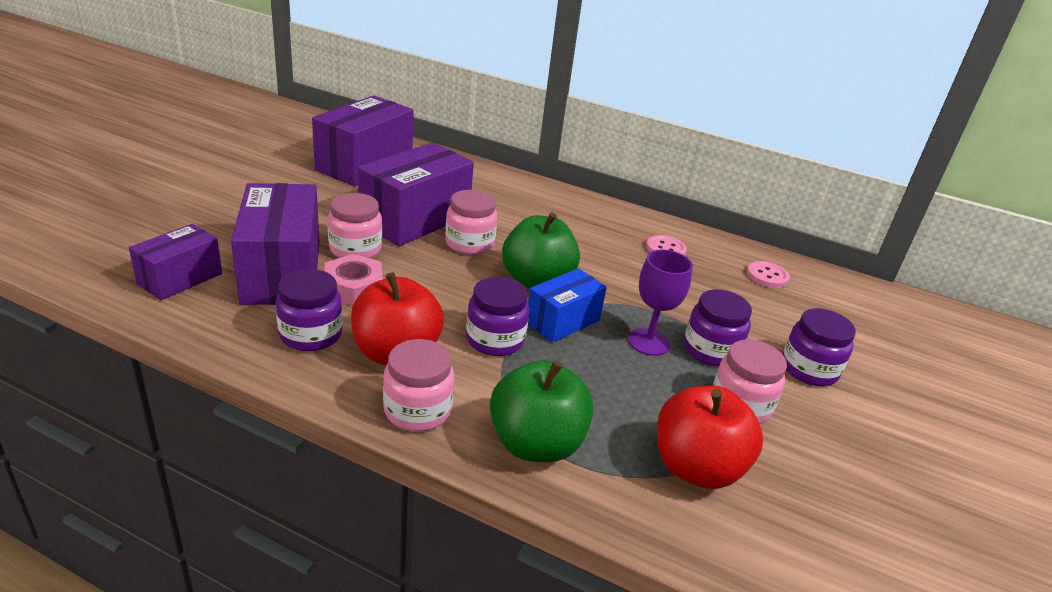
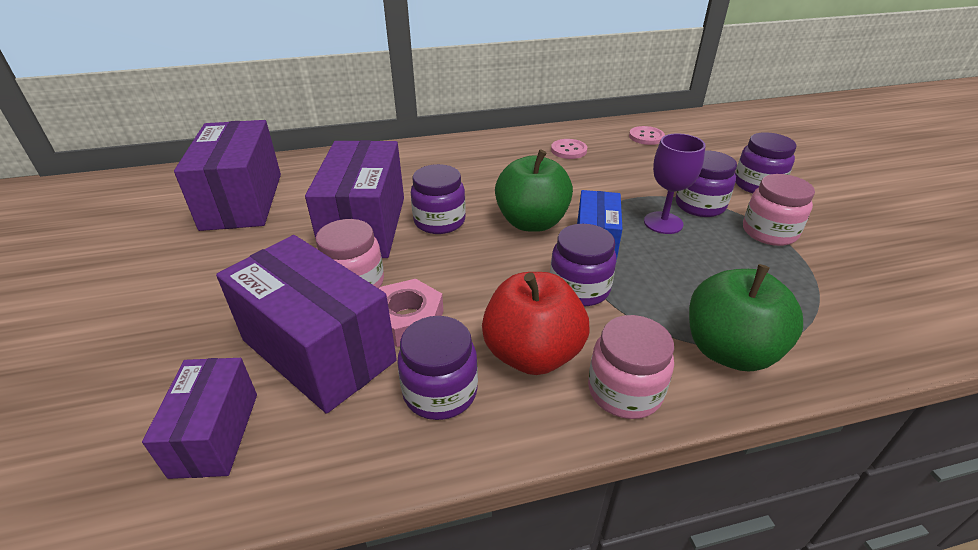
camera: 35 degrees left, 5 degrees up
pink jar [445,190,497,255] -> purple jar [411,164,466,234]
red apple [657,386,763,489] -> none

